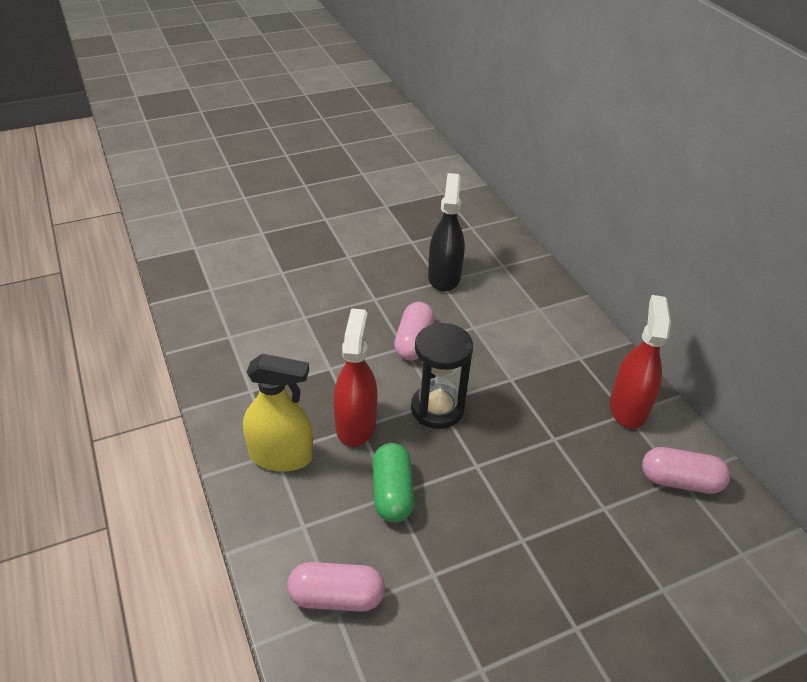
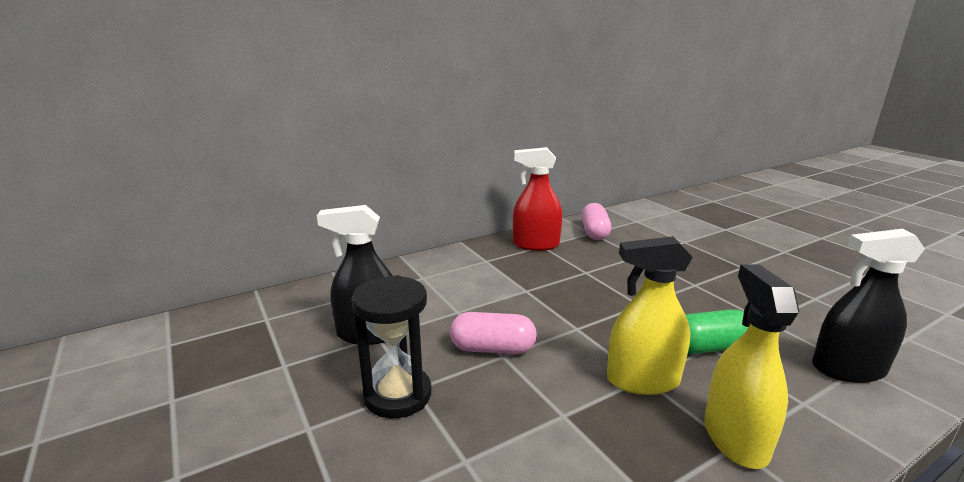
camera: 95 degrees left, 20 degrees down
pink capsule [287,562,385,612] -> black spray bottle [812,229,925,383]
red spray bottle [333,308,377,447] -> yellow spray bottle [607,236,693,395]
black hourglass [411,323,473,429] -> black hourglass moved to [351,275,432,418]

